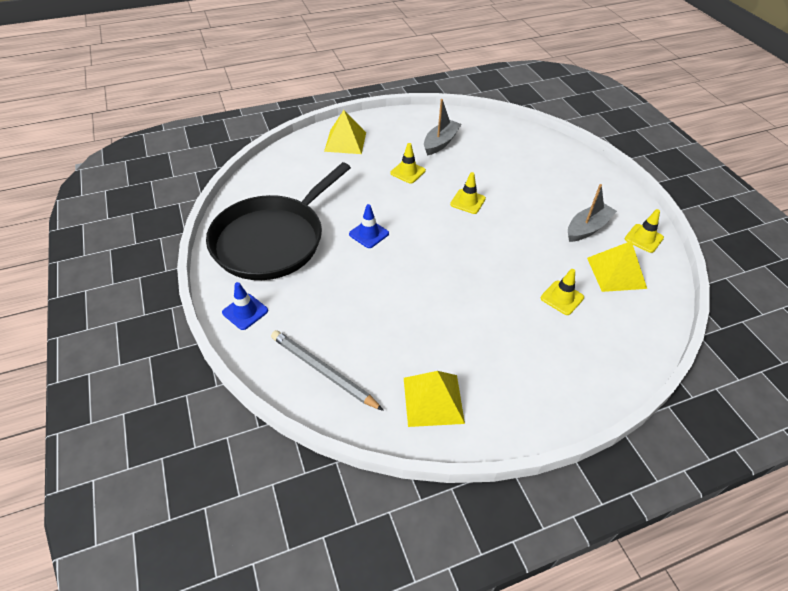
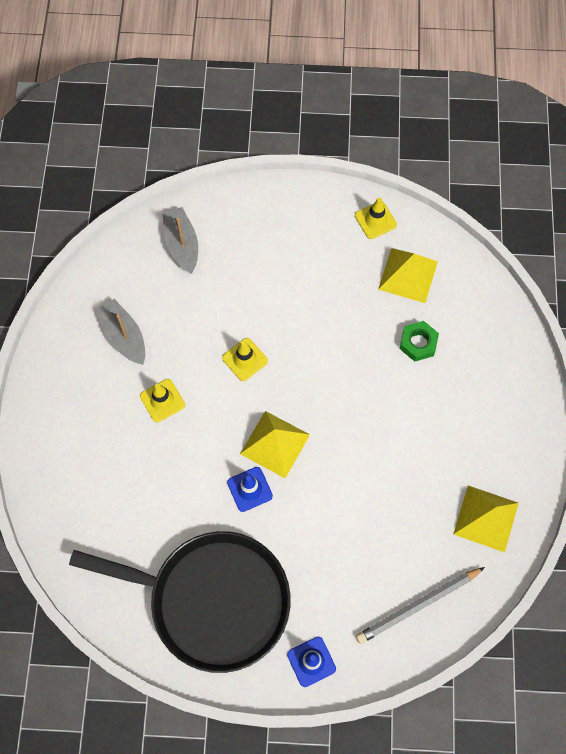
camera: 65 degrees left, 20 degrees up
black pan [206,162,351,280] -> black pan turned 45 degrees counterclockwise [69,531,291,673]
yellow pyramid [324,110,366,154] -> yellow pyramid moved to [240,411,310,478]
yellow traffic cone [541,269,584,315] -> green nut [400,321,439,362]
grey boat [568,184,617,242] -> grey boat moved to [162,207,198,274]

